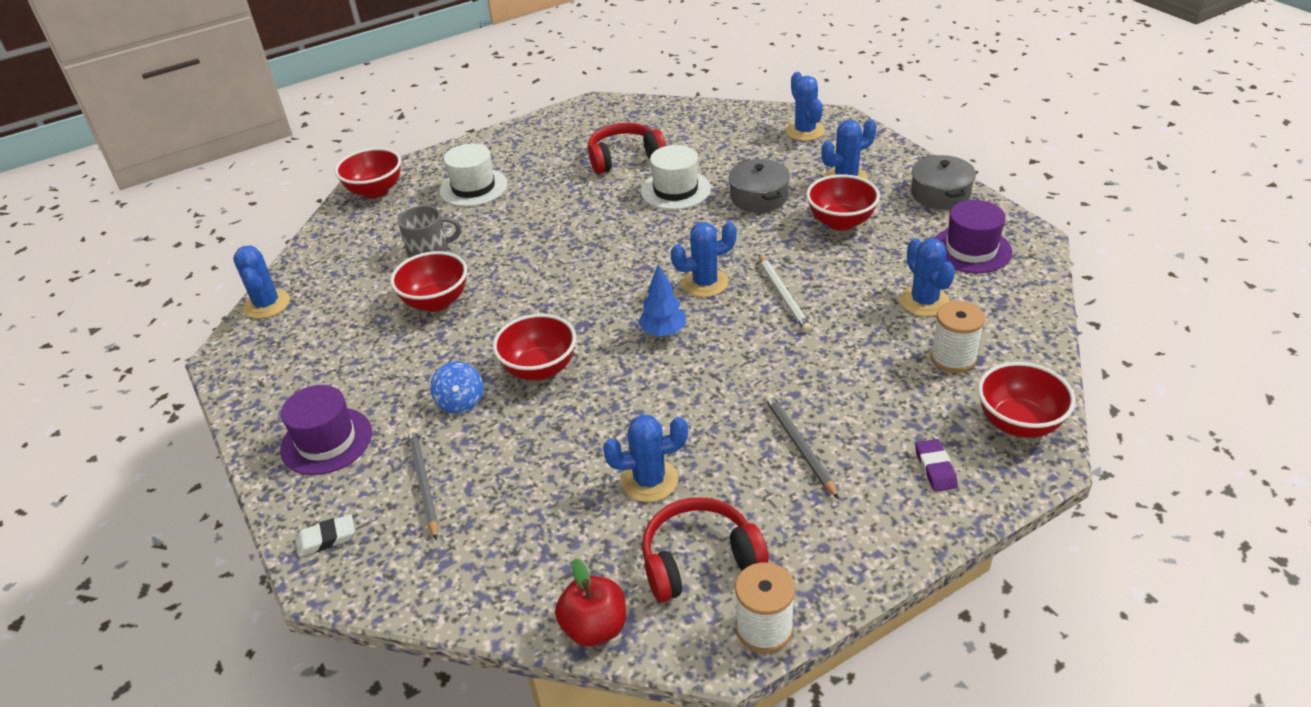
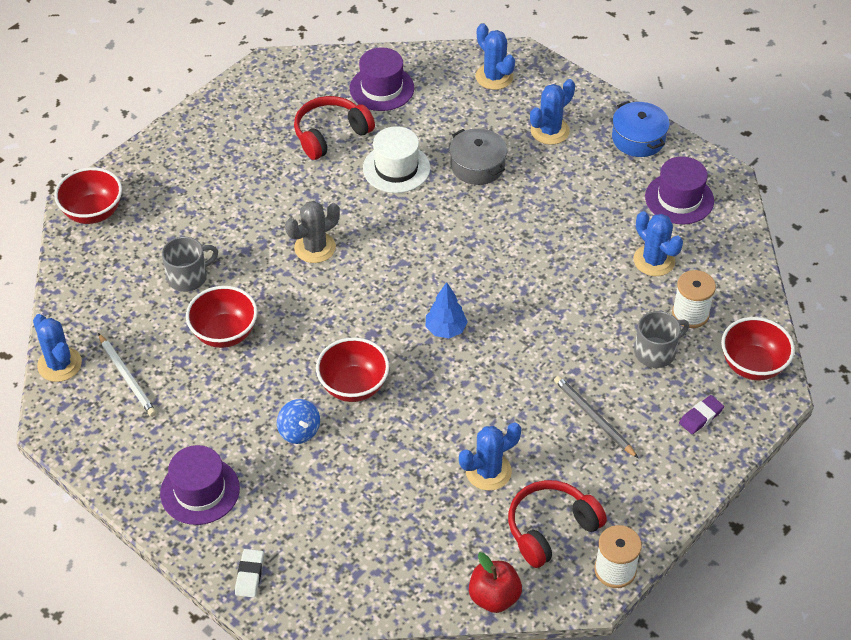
camera: 20 degrees left, 10 degrees up
white eraser [296,514,355,557] -> white eraser turned 45 degrees counterclockwise [235,549,264,598]
grey pencil [408,428,438,540] -> none
white hat [440,144,508,207] -> none
blue cactus [671,222,737,297] -> none
white pencil [759,255,812,332] -> white pencil moved to [98,333,156,417]
red bowl [806,174,880,231] -> none
grey pot [911,155,976,209] -> blue pot [612,101,670,157]
purple eraser [915,439,958,492] -> purple eraser turned 75 degrees clockwise [679,395,724,434]
none -> grey cactus [285,201,340,263]
none -> purple hat [350,47,414,111]
none -> grey mug [634,311,689,368]

